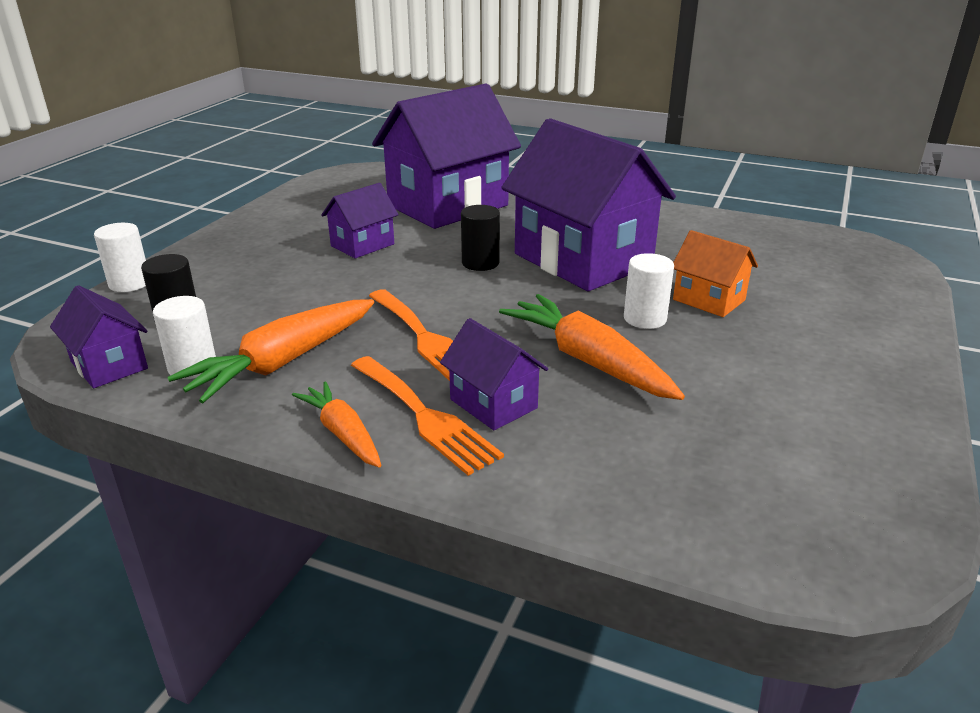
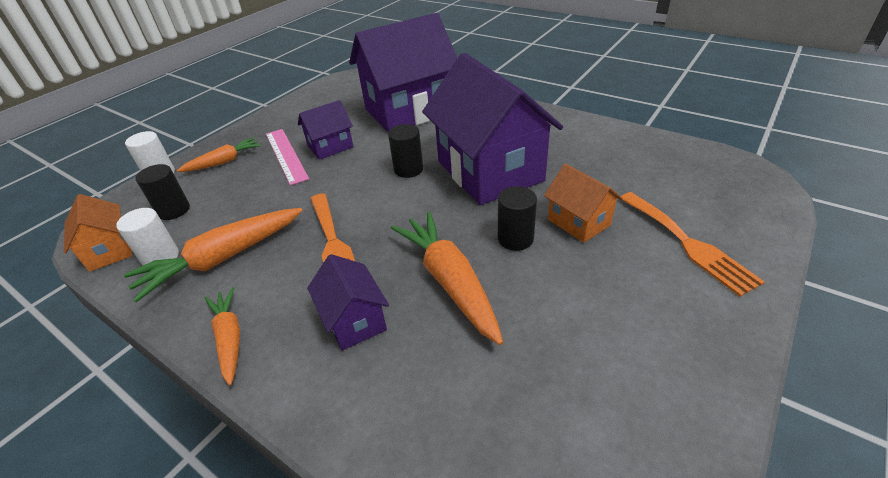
camera: 15 degrees right, 10 degrees up
purple house [50,285,148,388] -> orange house [64,194,132,272]
orange fork [351,356,504,476] -> orange fork moved to [621,192,765,297]
white cylinder [624,253,674,329] -> black cylinder [498,186,537,251]
none -> orange carrot [177,137,261,172]
none -> pink ruler [266,129,309,186]

